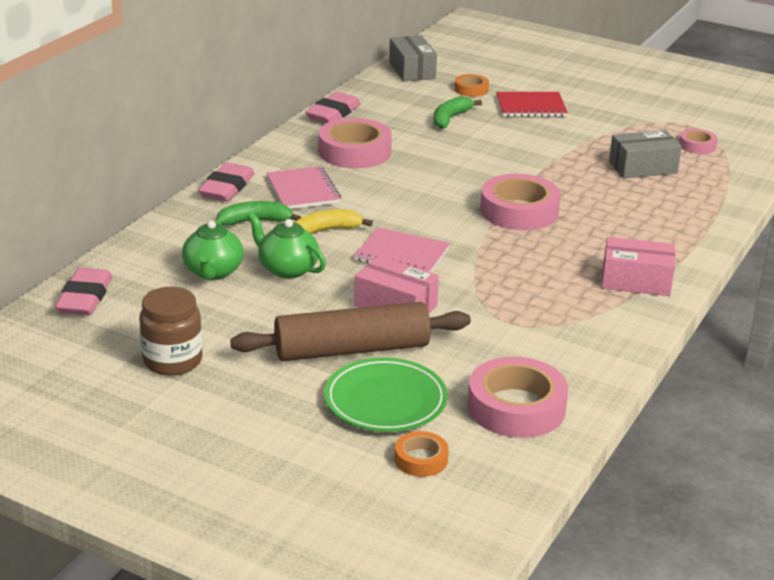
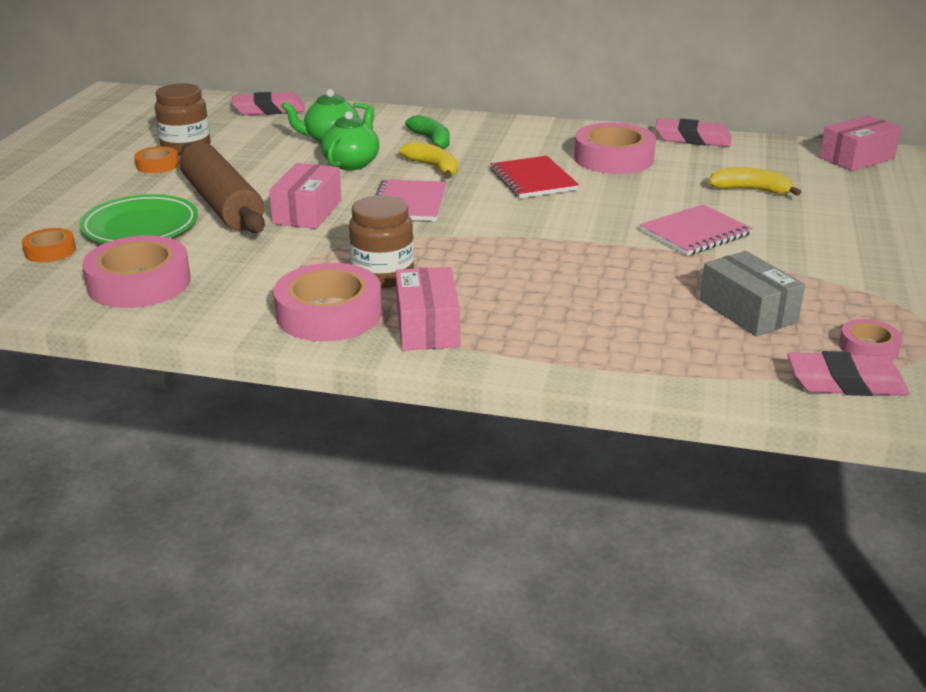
camera: 75 degrees right, 0 degrees up
pink eraser [198,163,255,201] -> pink eraser moved to [787,351,910,396]
pink notebook [266,166,341,209] -> pink notebook moved to [640,204,753,256]
grey box [389,35,437,82] -> pink box [819,115,902,171]
green banana [434,96,482,129] -> yellow banana [708,167,801,196]
orange tape [455,74,489,97] -> orange tape moved to [134,146,179,173]
pink tape [480,174,561,230] -> pink tape moved to [273,263,382,341]
red notebook [496,92,568,117] -> red notebook moved to [490,156,579,198]
none -> brown jar [349,195,414,288]

